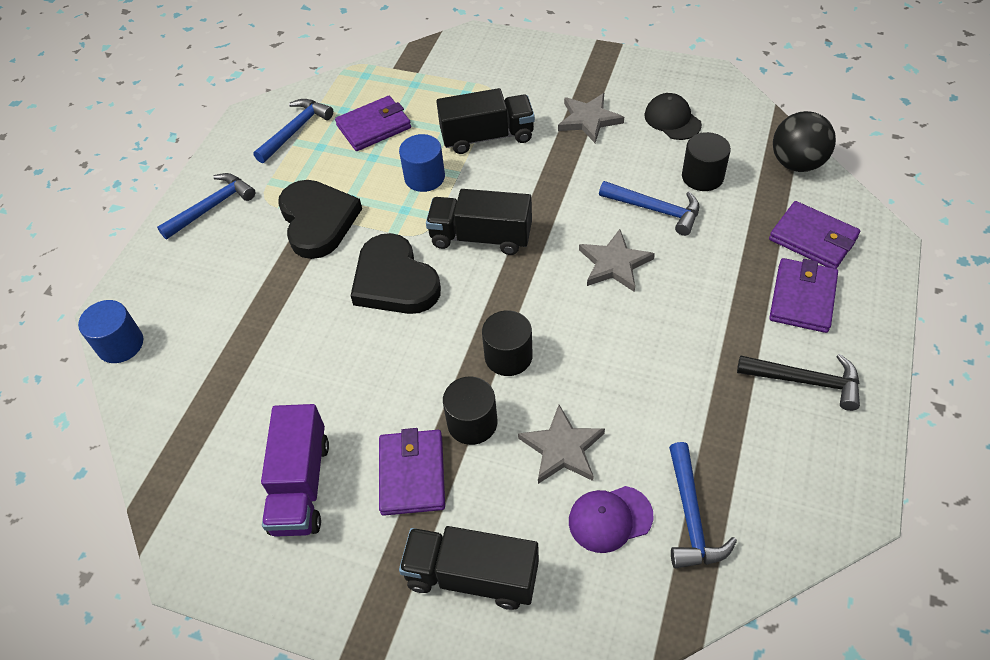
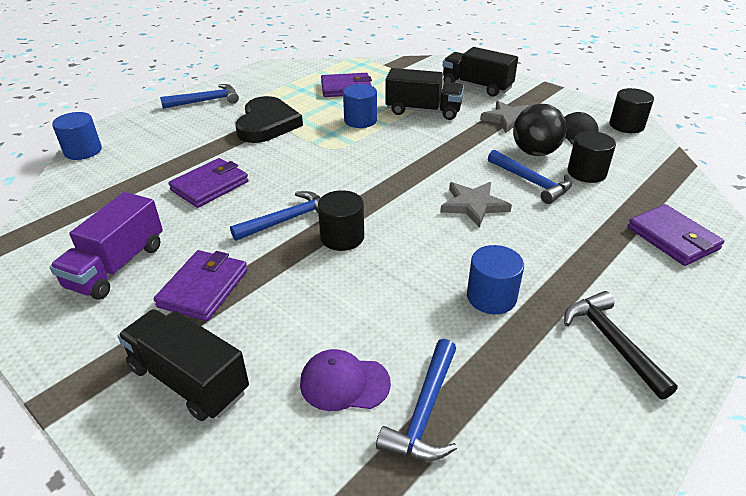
camera: 20 degrees right, 15 degrees down
blue hammer [253,99,333,163] -> blue hammer moved to [230,191,321,241]
black heart [351,233,441,314] -> none
black truck [426,189,532,255] -> black truck moved to [443,47,518,97]
black cylinder [443,377,497,445] -> black cylinder moved to [609,88,654,133]
grey star [518,405,605,484] -> none
black hammer [737,354,860,411] -> black hammer turned 150 degrees counterclockwise [564,291,678,400]
purple wallet [769,258,838,333] -> purple wallet moved to [168,158,248,208]
black ball [773,111,836,172] -> black ball moved to [513,104,567,156]
none -> blue cylinder [467,245,524,314]

